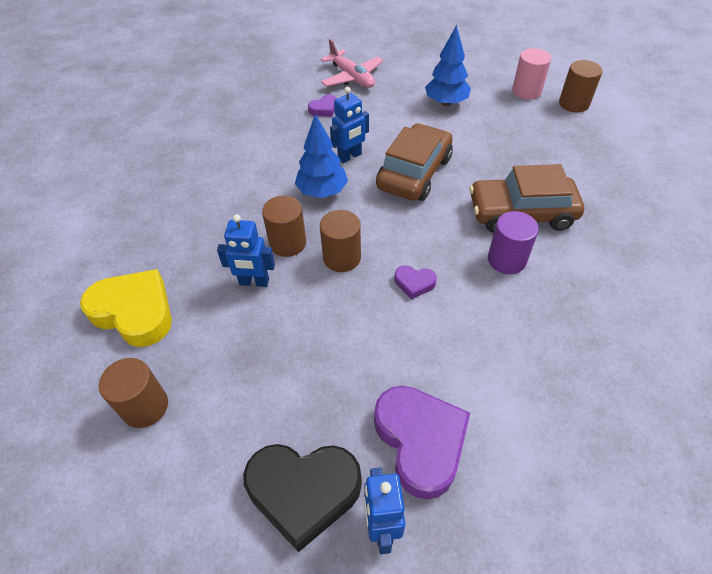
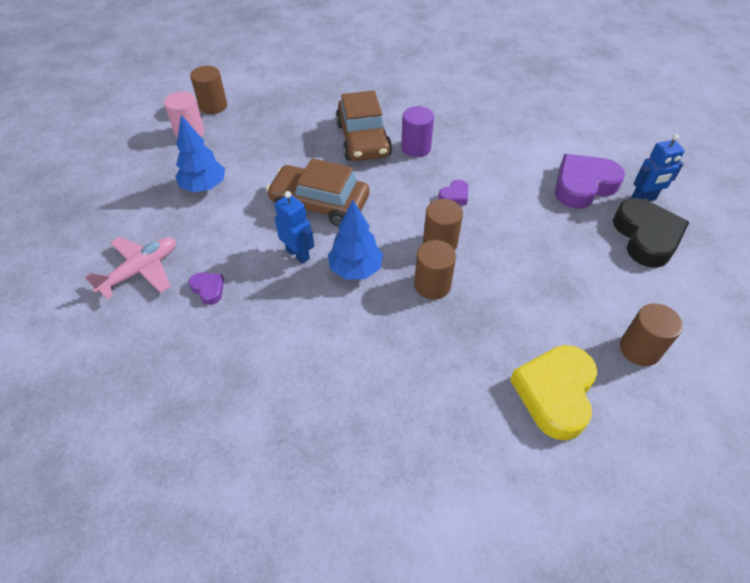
camera: 100 degrees left, 0 degrees up
blue robot [217,215,275,287] -> none
purple heart [394,266,437,300] -> purple heart turned 45 degrees clockwise [438,180,468,205]

